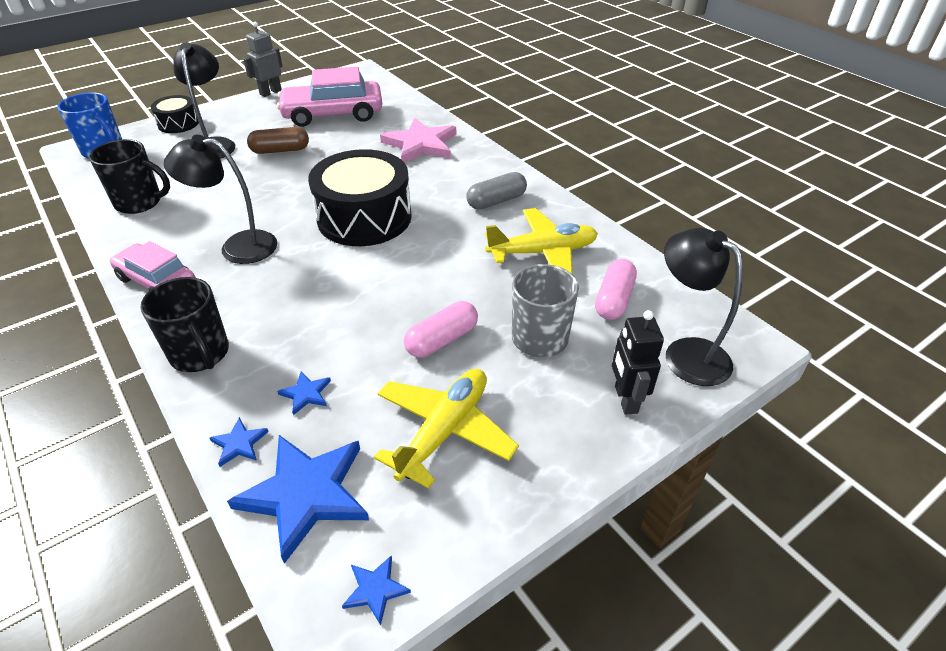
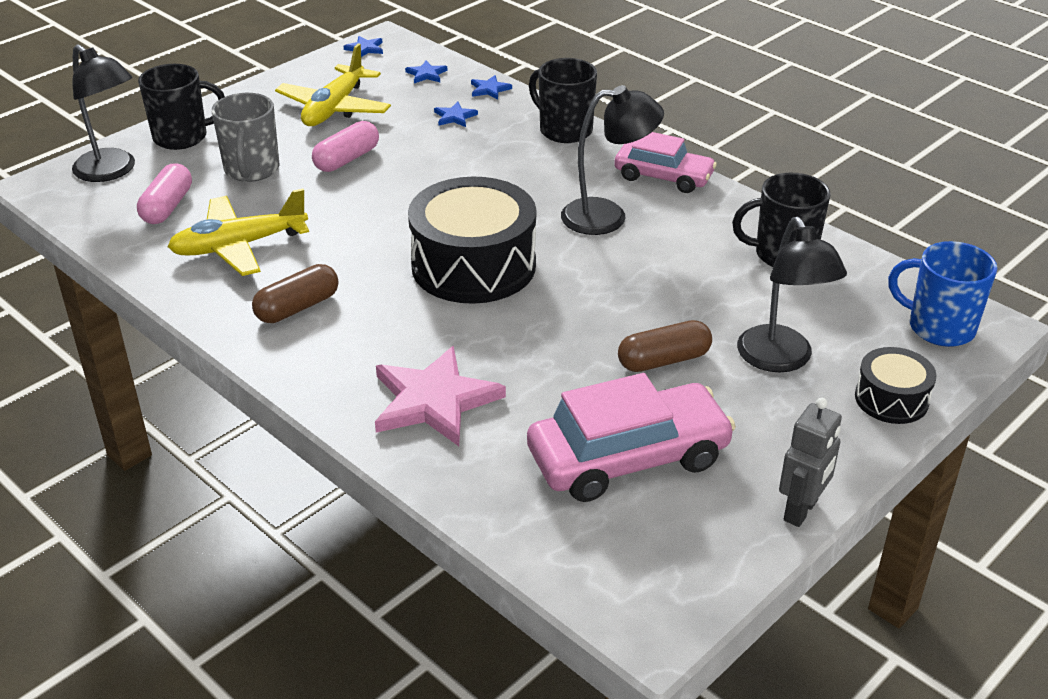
camera: 170 degrees right, 5 degrees down
blue star [227,435,369,564] -> blue star [405,61,448,83], size x0.44
grey capsule [466,172,527,210] -> brown capsule [252,264,339,323]
black robot [612,310,664,415] -> black mug [138,64,225,150]

